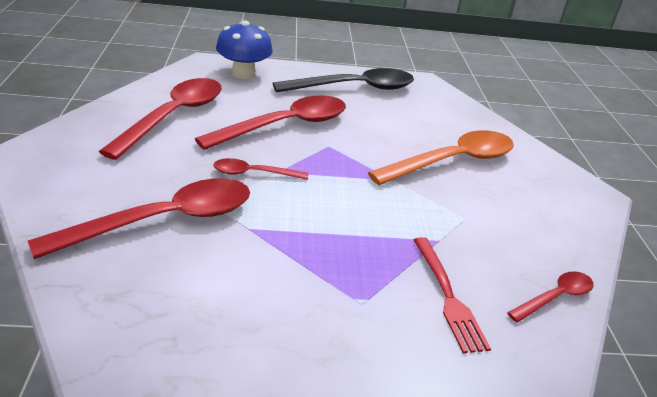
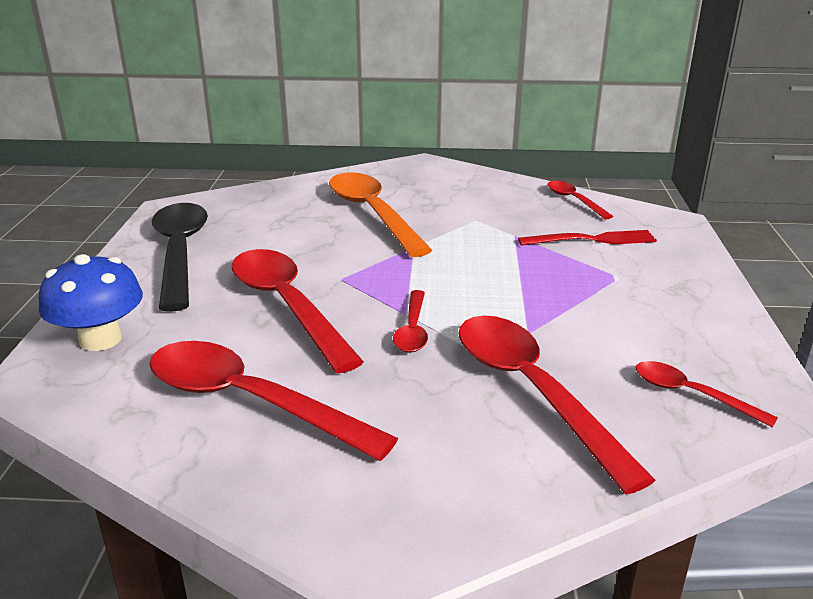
camera: 80 degrees left, 5 degrees down
none -> red spoon [635,361,778,428]

